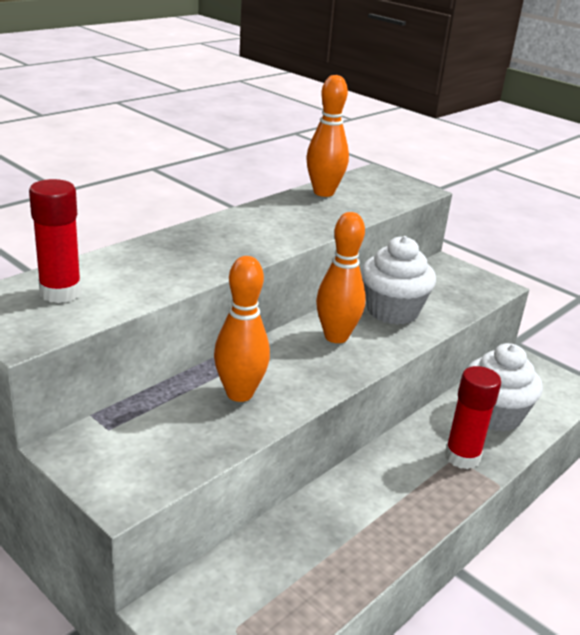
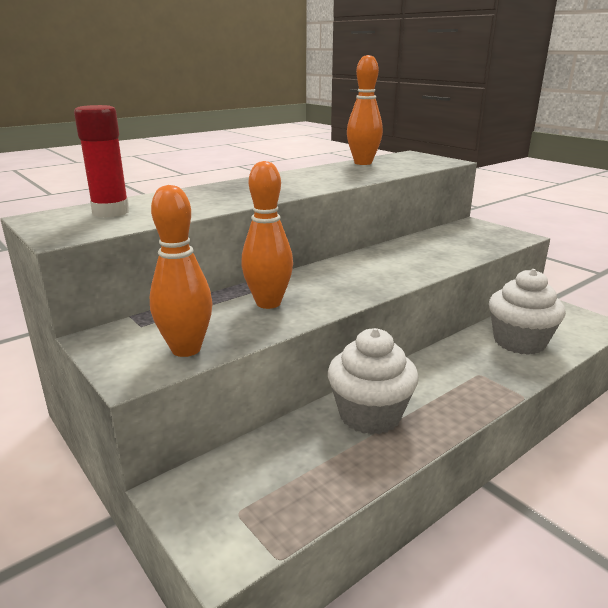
camera: 10 degrees right, 5 degrees down
orange bowling pin [316,212,366,343] -> orange bowling pin moved to [150,185,213,357]
white cupcake [361,236,436,325] -> white cupcake moved to [328,328,419,435]
red glue stick [445,366,501,469] -> none

